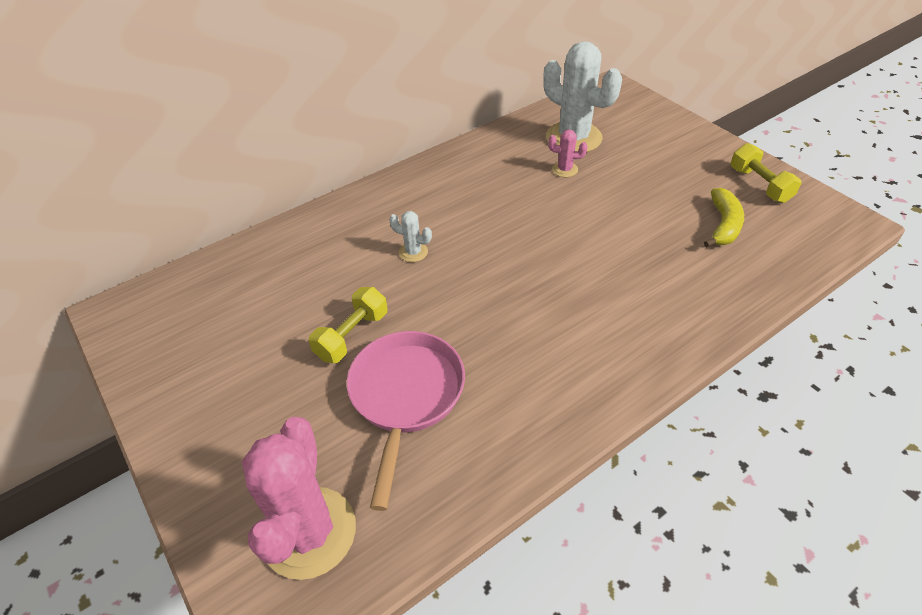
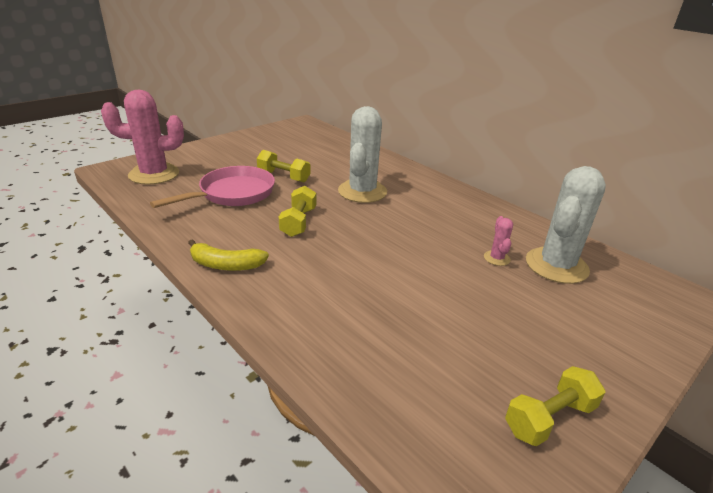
camera: 80 degrees right, 15 degrees down
pink pan [347,331,465,511] -> pink pan turned 45 degrees counterclockwise [150,166,275,208]
white cactus [389,211,432,262] -> white cactus [338,106,387,203], size x2.28
yellow banana [704,188,744,247] -> yellow banana moved to [188,239,269,271]
none -> yellow dumbbell [279,186,316,237]

